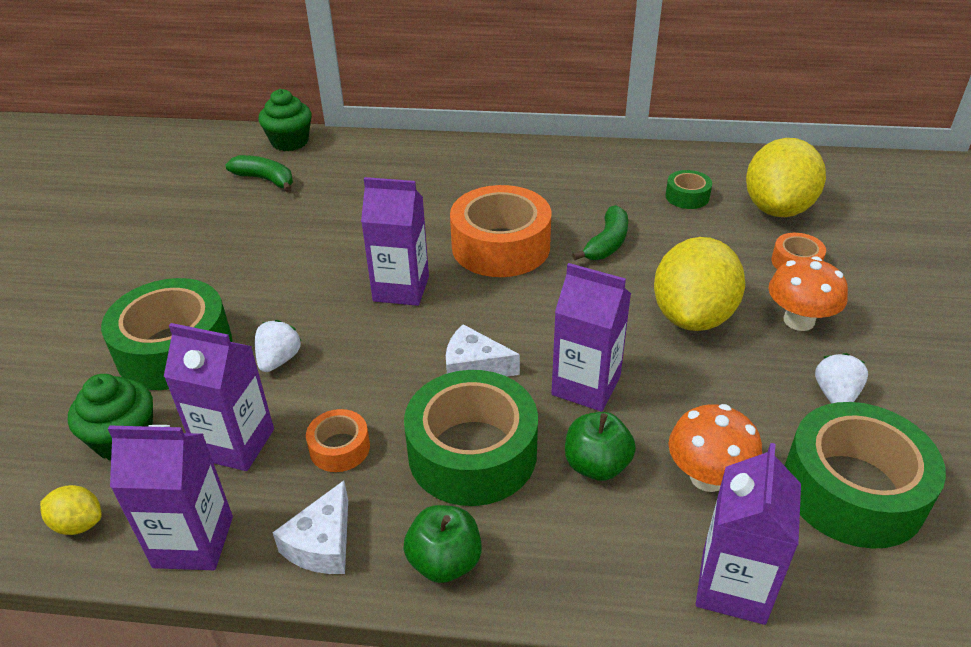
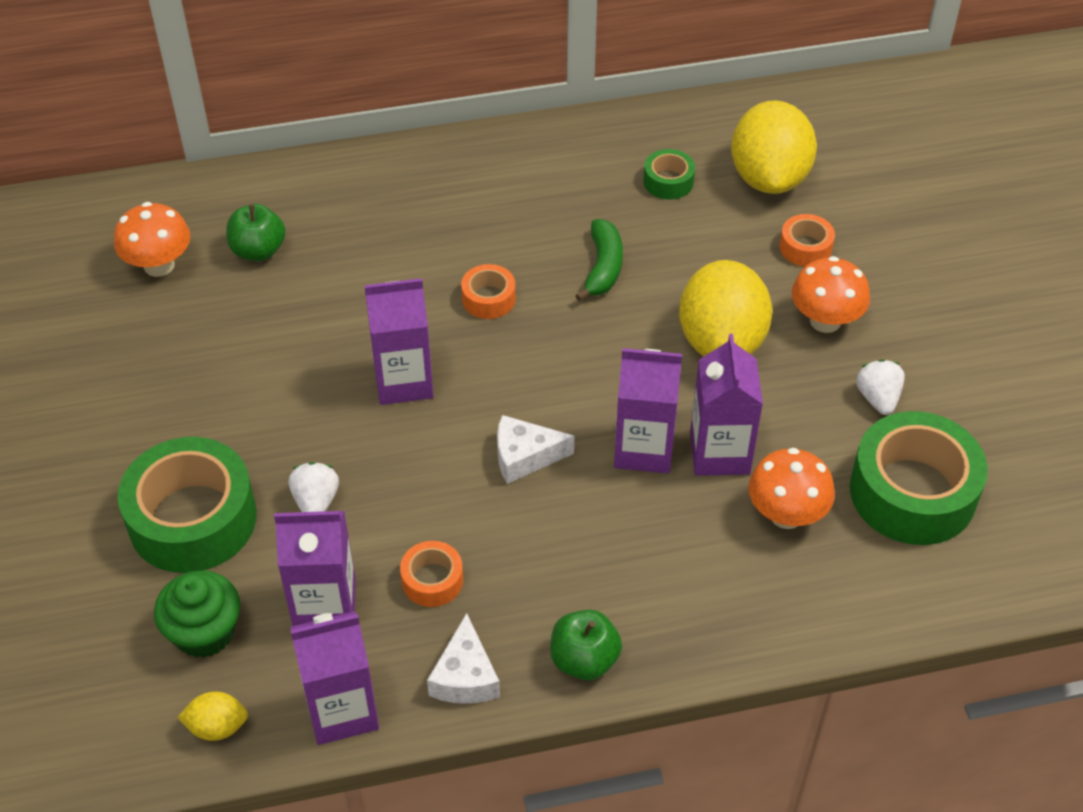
camera: 20 degrees left, 10 degrees up
green banana [225,155,293,192] -> orange mushroom [114,202,190,277]
green cupcake [258,89,312,151] -> none
green tape [404,370,538,506] -> none
orange tape [450,185,551,277] -> orange tape [461,264,516,319], size x0.47
green apple [565,412,636,481] -> green apple moved to [226,204,286,261]
purple carton [696,443,801,625] -> purple carton moved to [690,334,763,476]

